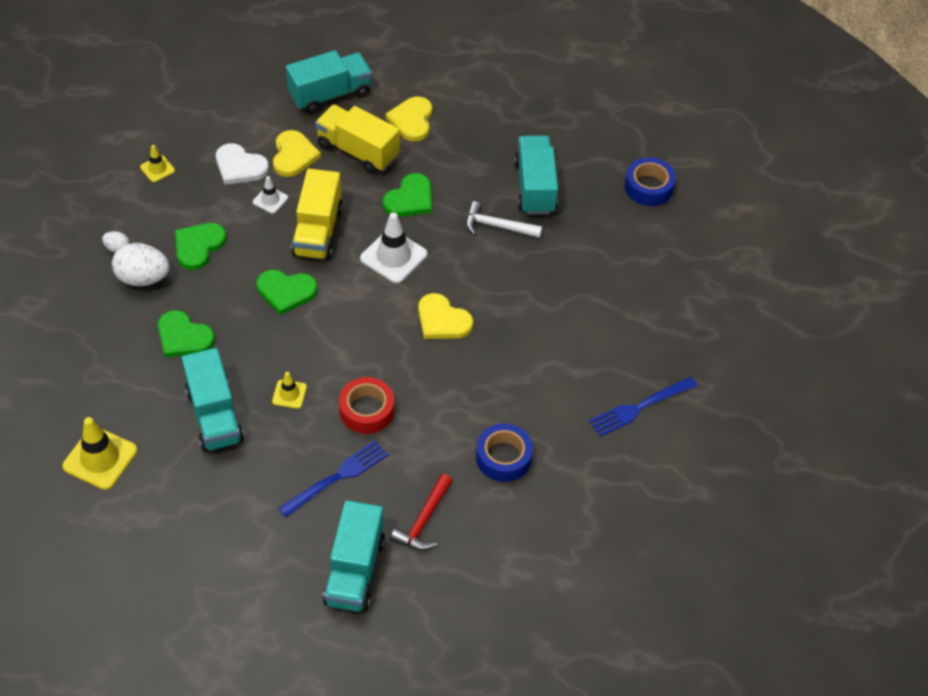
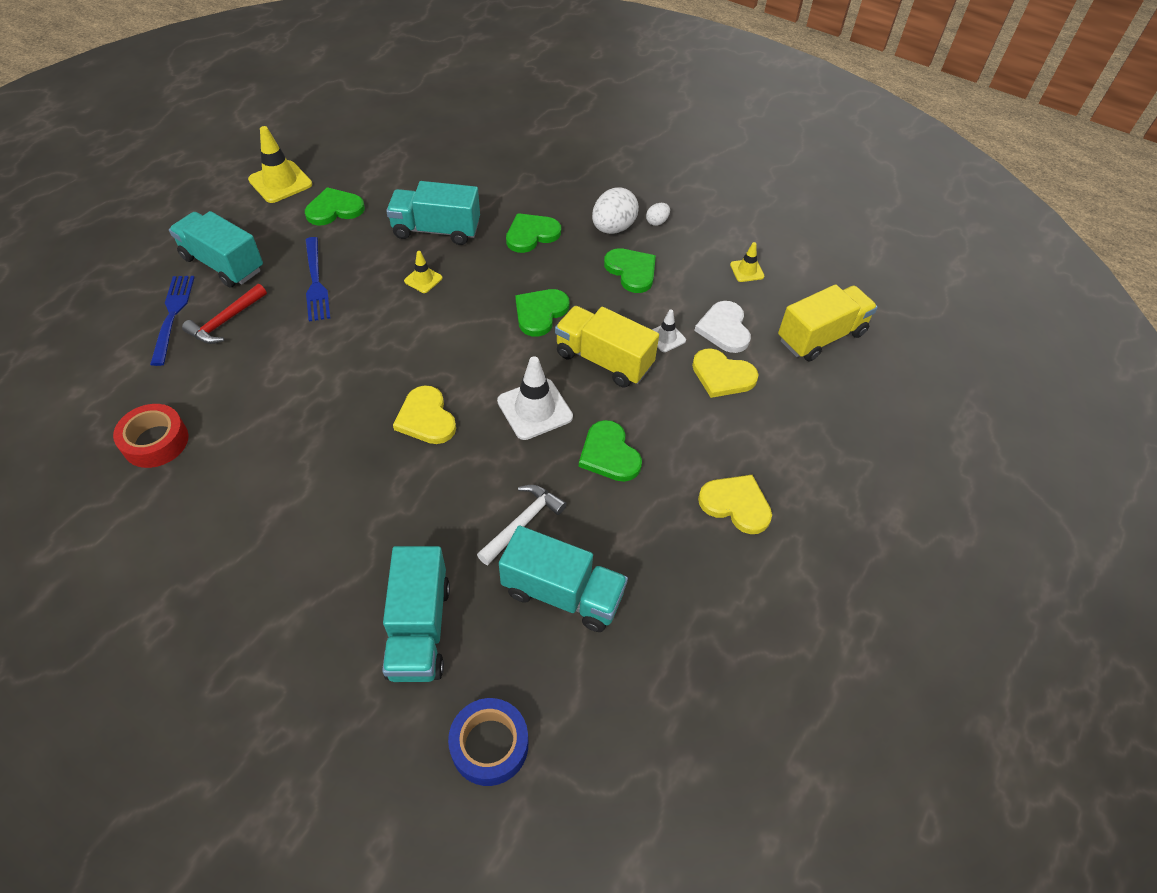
camera: 115 degrees right, 0 degrees up
yellow traffic cone [62,417,137,490] -> yellow traffic cone moved to [248,126,312,203]
white heart [216,143,269,185] -> white heart turned 60 degrees counterclockwise [694,301,751,353]
turquoise truck [286,50,372,114] -> turquoise truck moved to [382,546,450,682]
yellow truck [315,104,400,174] -> yellow truck moved to [778,284,878,361]
red tape [339,377,394,434] -> red tape moved to [113,404,188,468]
red hammer [390,474,452,550] -> red hammer turned 105 degrees counterclockwise [182,284,267,344]
yellow heart [418,293,473,339] -> yellow heart turned 90 degrees counterclockwise [393,385,456,444]
blue tape [476,424,533,482] -> none
blue fork [589,377,697,437] -> blue fork moved to [150,276,195,366]
none -> green heart [305,187,365,226]

